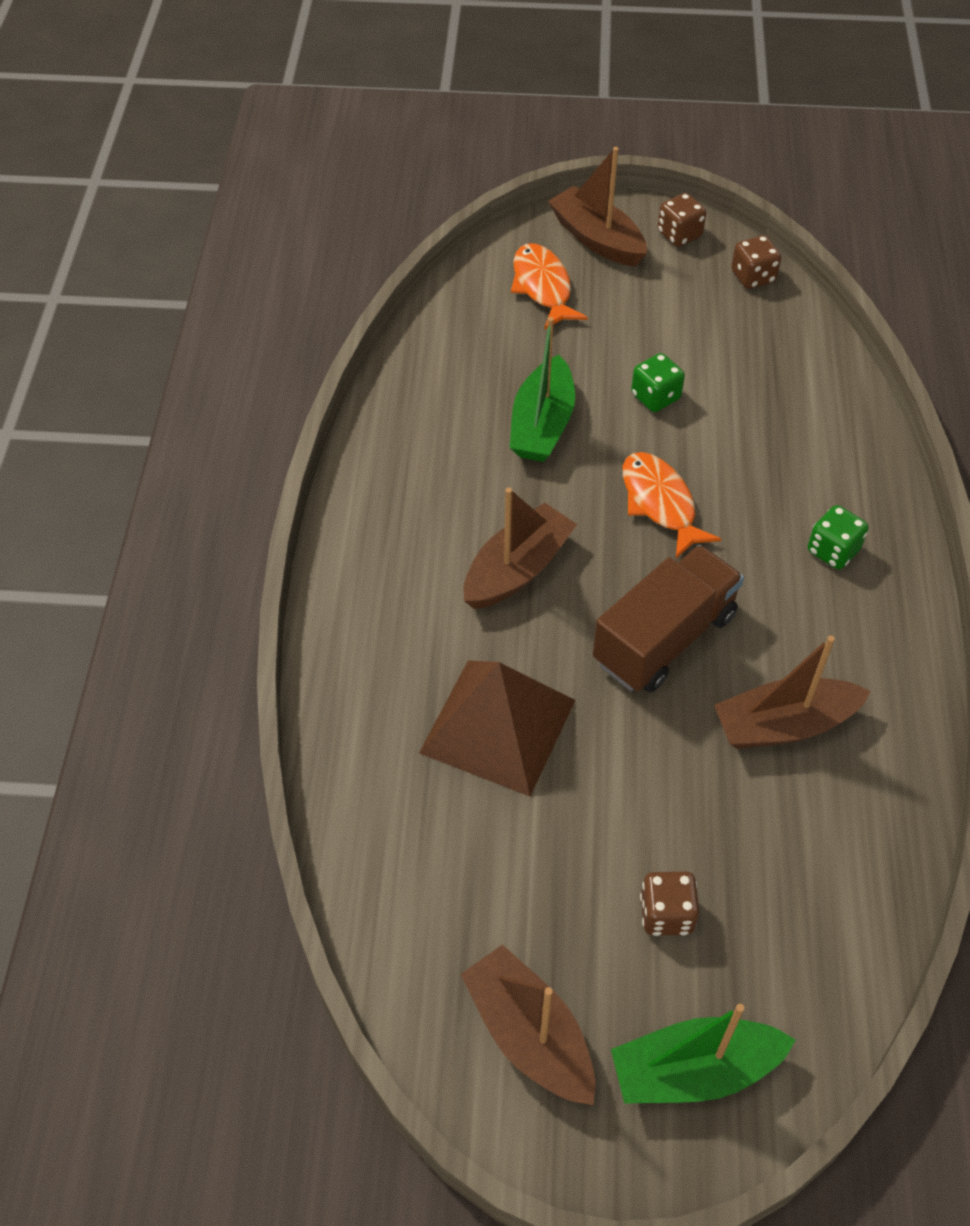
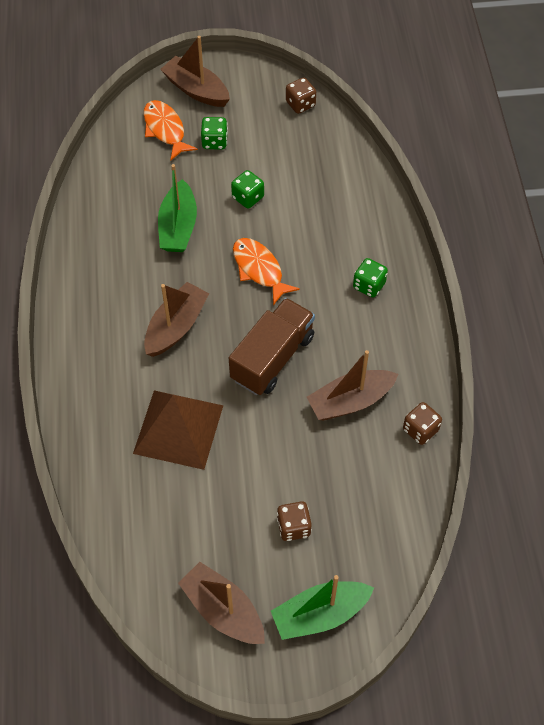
camera: 10 degrees left, 5 degrees up
brown dice [658,193,706,247] -> brown dice moved to [403,402,442,445]
none -> green dice [201,117,228,150]

